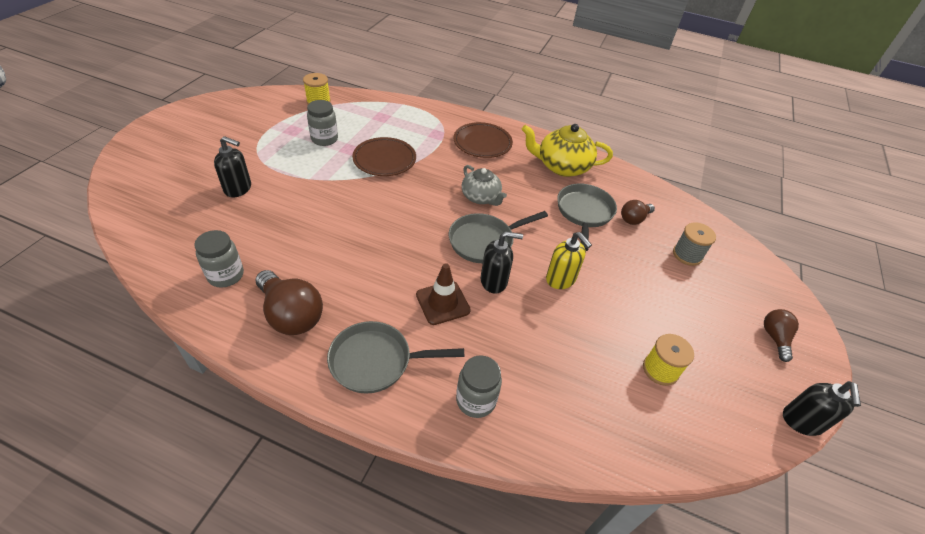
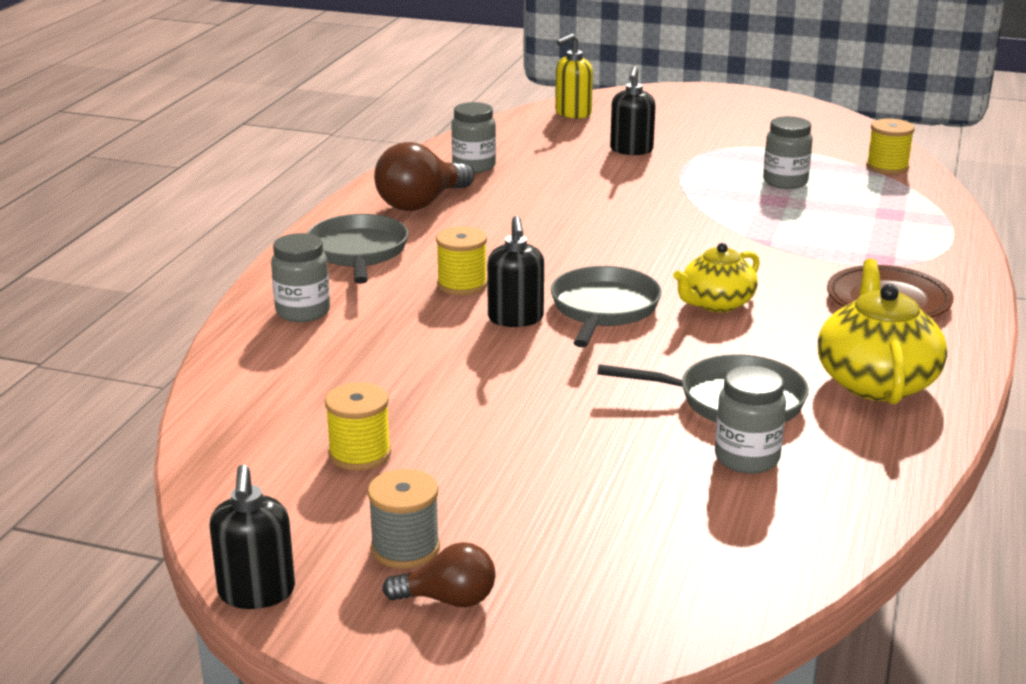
camera: 90 degrees right, 20 degrees down
brown plate [352,137,416,176] -> none
brown traffic cone [416,263,471,325] -> yellow spool [436,227,487,295]
grey pan [449,211,548,263] -> grey pan turned 45 degrees clockwise [551,266,662,347]
grey teapot [462,165,507,206] -> yellow teapot [673,243,760,312]
yellow soap dispenser [546,232,592,289] -> yellow soap dispenser moved to [555,34,593,119]
brown light bulb [621,200,655,225] -> grey jar [715,366,786,474]
grey spool [673,222,716,266] -> grey spool moved to [368,469,440,568]
black soap dispenser [783,381,861,436] -> black soap dispenser turned 105 degrees counterclockwise [209,465,295,609]

